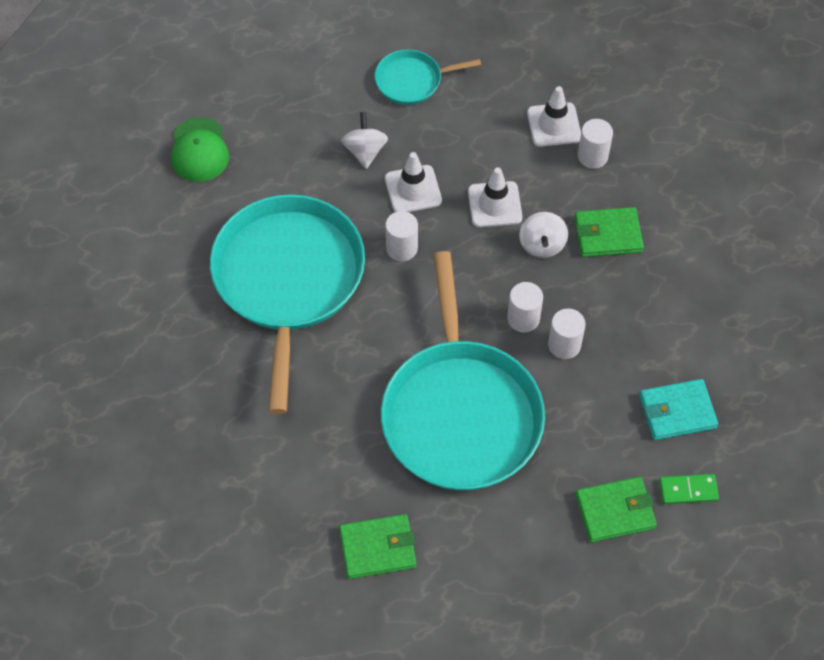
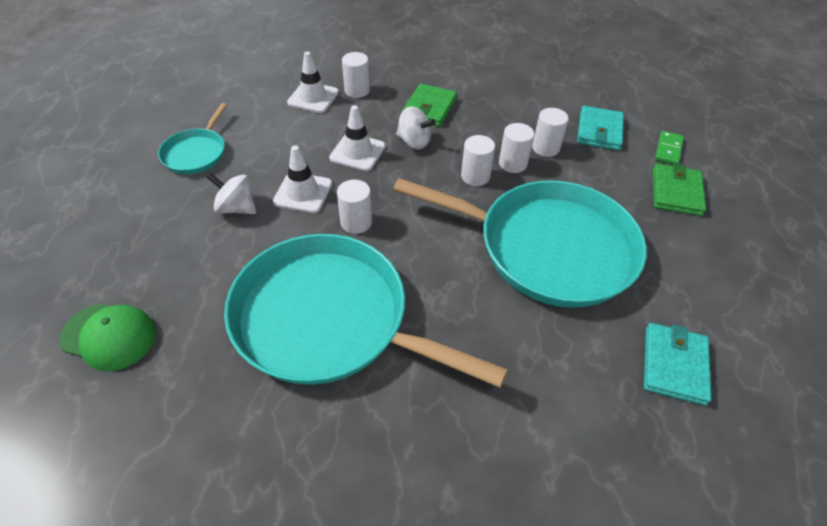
camera: 65 degrees left, 10 degrees down
green wallet [339,514,416,579] -> turquoise wallet [644,323,711,405]
none -> white cylinder [532,108,569,157]

